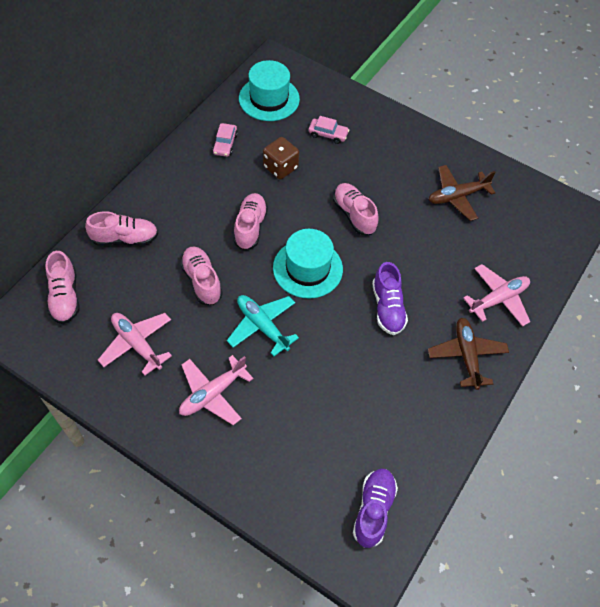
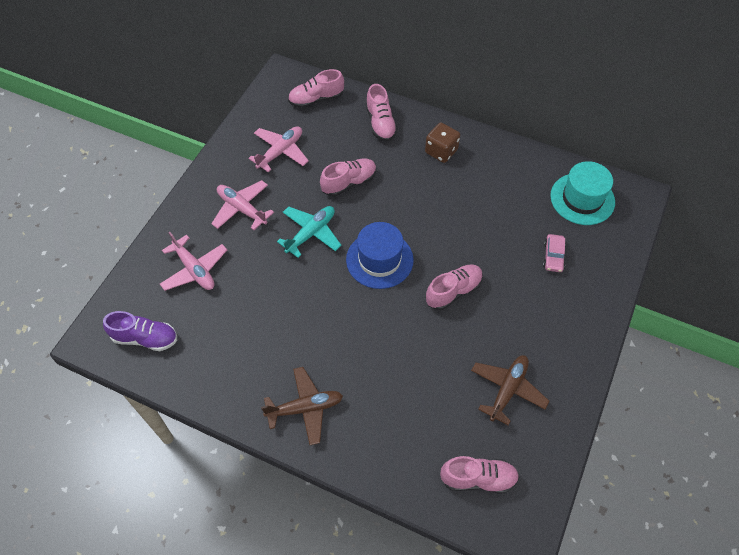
camera: 85 degrees right, 0 degrees up
pink car [212,123,238,157] -> none
pink shoe [233,193,268,250] -> pink shoe moved to [440,456,519,494]
brown dice [263,137,299,180] -> brown dice moved to [425,123,460,163]
turquoise hat [273,229,343,299] -> blue hat [346,222,414,289]
purple shoe [372,262,408,335] -> none
brown plane [429,165,496,221] -> brown plane turned 60 degrees clockwise [471,355,549,425]
pink plane [463,264,530,327] -> pink plane moved to [160,232,227,291]

